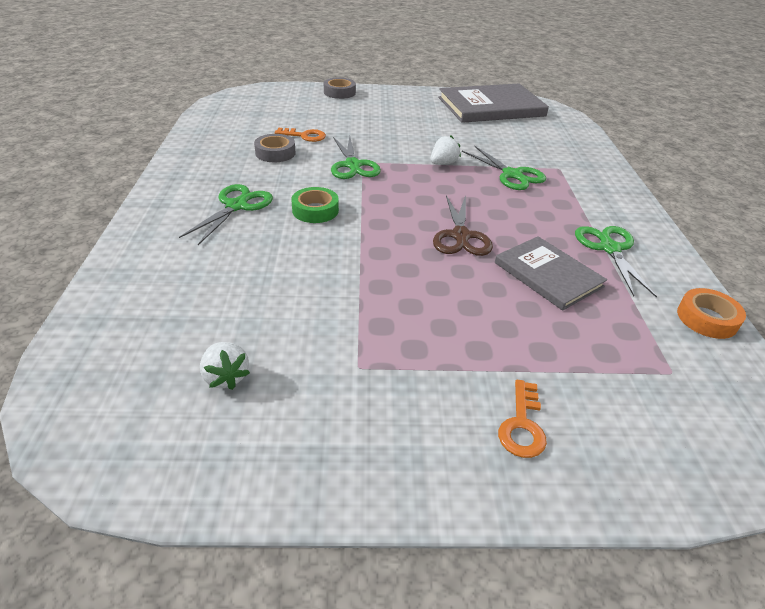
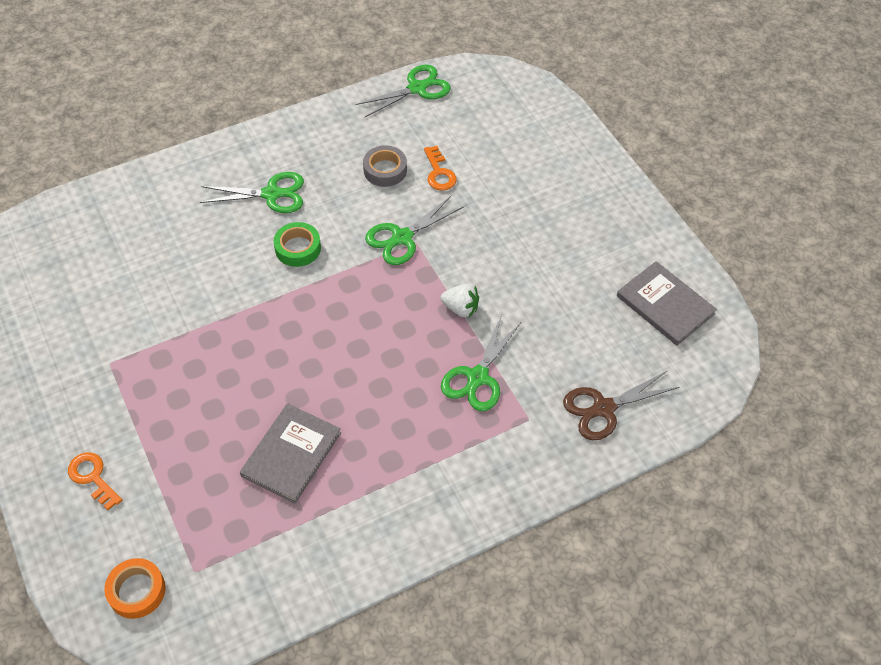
camera: 65 degrees right, 15 degrees up
white strawberry [200,342,250,390] -> none
grey tape [324,77,356,99] -> none
brown scissors [433,195,493,256] -> brown scissors moved to [563,370,679,440]
grey book [438,83,549,123] -> grey book [617,261,717,346], size x0.62
orange key [498,380,547,458] -> orange key turned 60 degrees clockwise [68,452,122,510]
green scissors [575,226,657,298] -> green scissors moved to [356,65,451,117]
orange tape [677,288,746,339] -> orange tape moved to [104,558,166,619]

